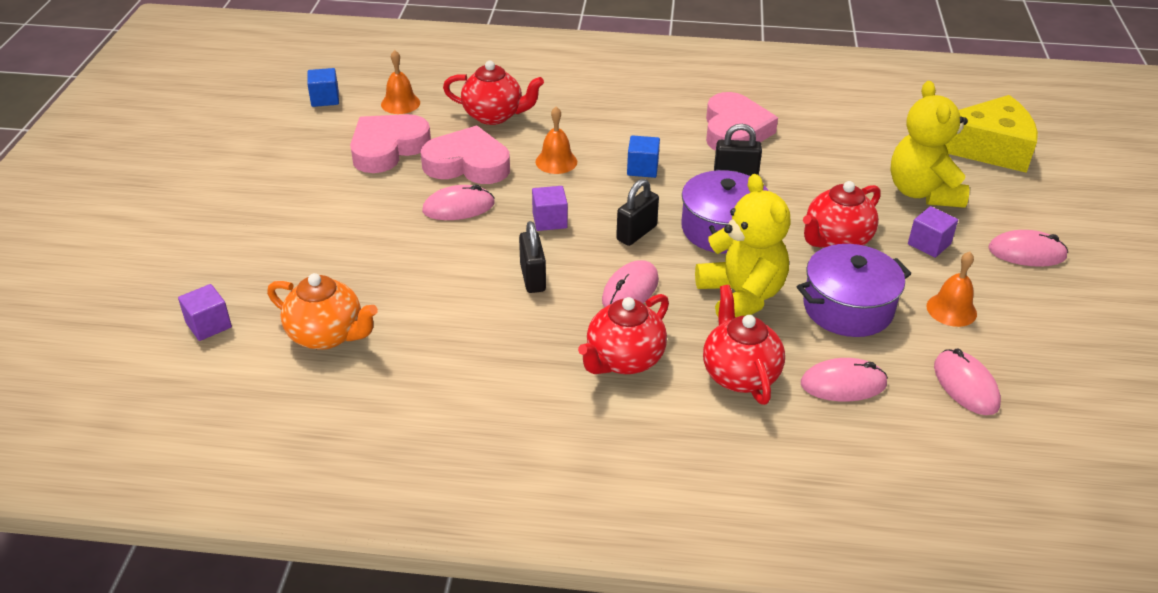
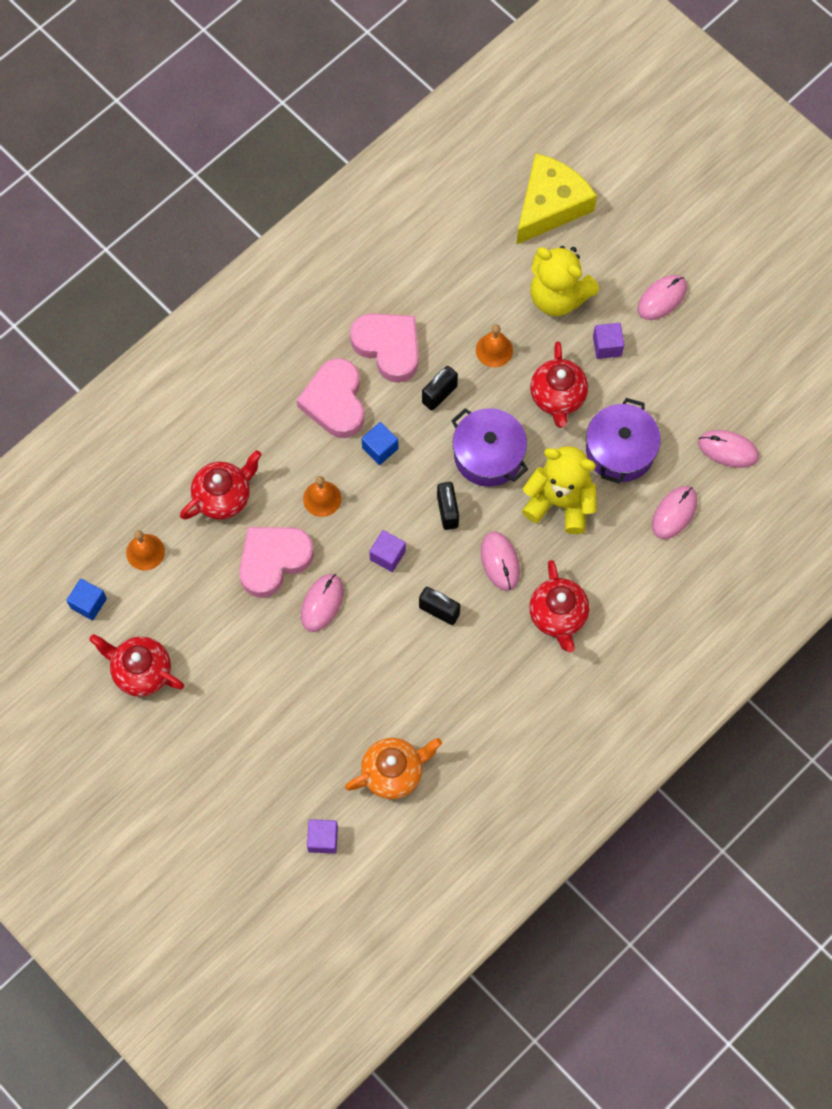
camera: 50 degrees left, 30 degrees up
pink heart [350,114,431,173] -> pink heart moved to [297,358,364,438]
red teapot [703,285,785,405] -> red teapot moved to [89,634,184,697]
orange bell [926,252,977,327] -> orange bell moved to [476,324,513,368]

